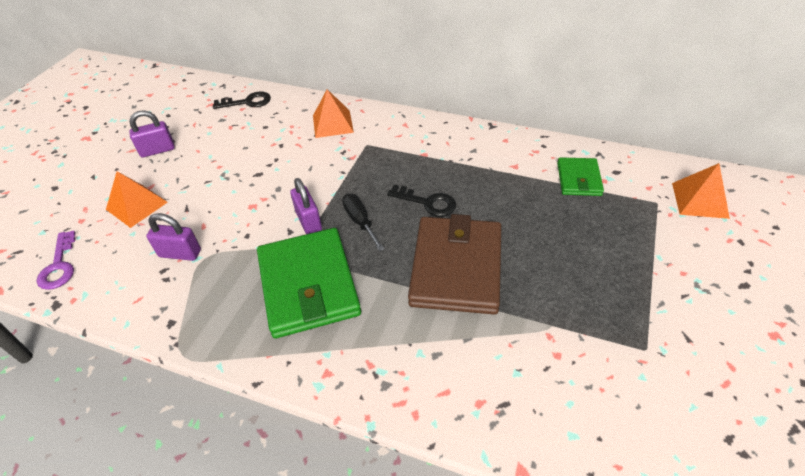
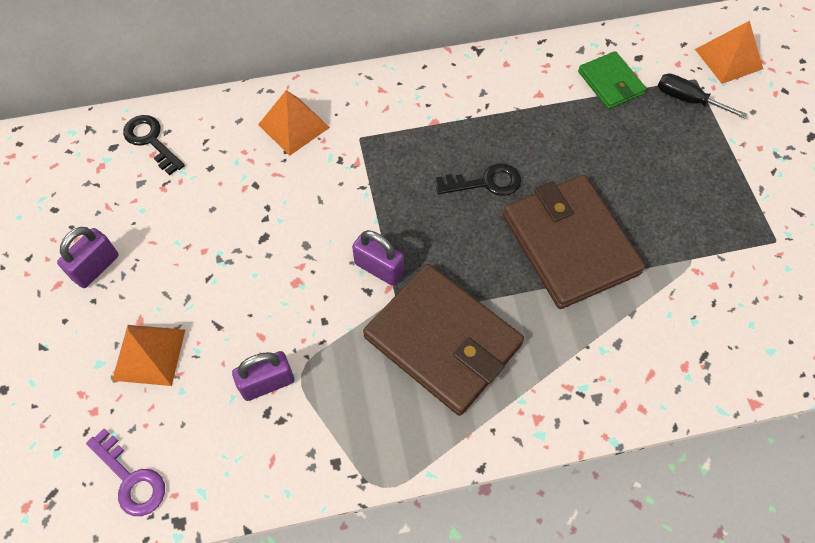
camera: 35 degrees left, 15 degrees up
black key [213,91,271,109] -> black key turned 90 degrees counterclockwise [123,115,185,176]
green wallet [257,228,361,338] -> brown wallet [363,264,524,416]
black screwdriver [342,193,385,251] -> black screwdriver moved to [658,73,748,119]

